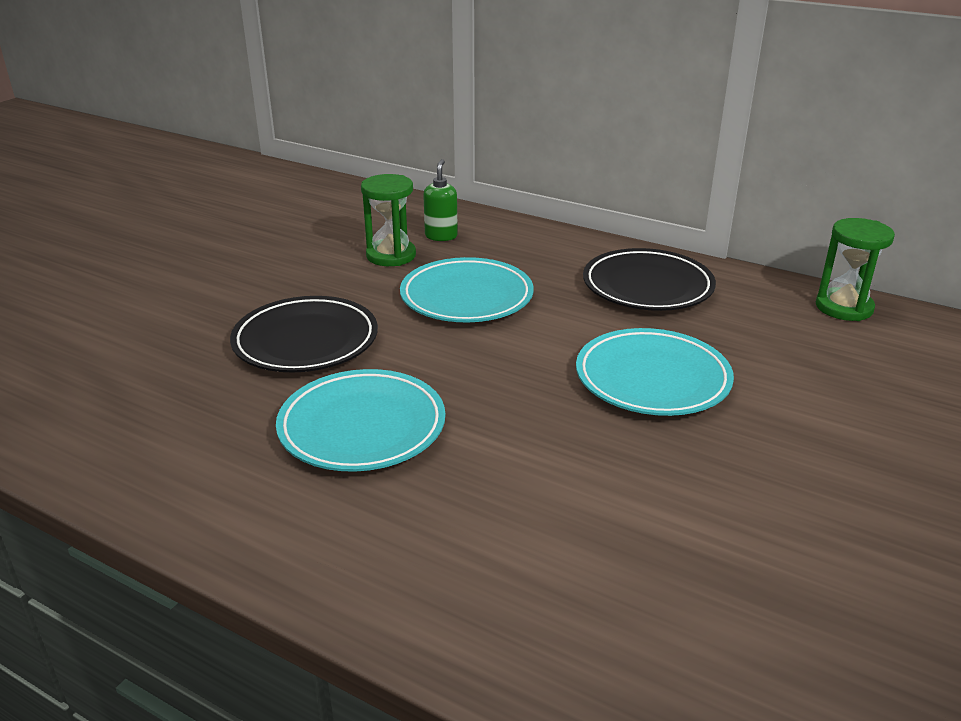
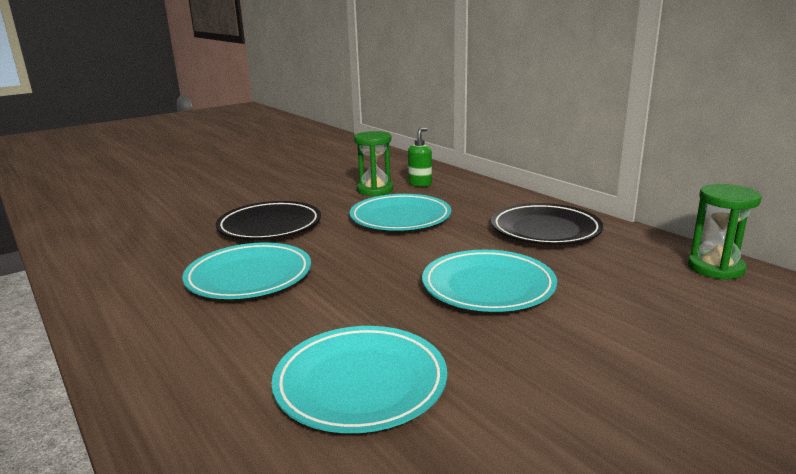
camera: 25 degrees right, 10 degrees down
none -> turquoise plate [272,326,447,433]

